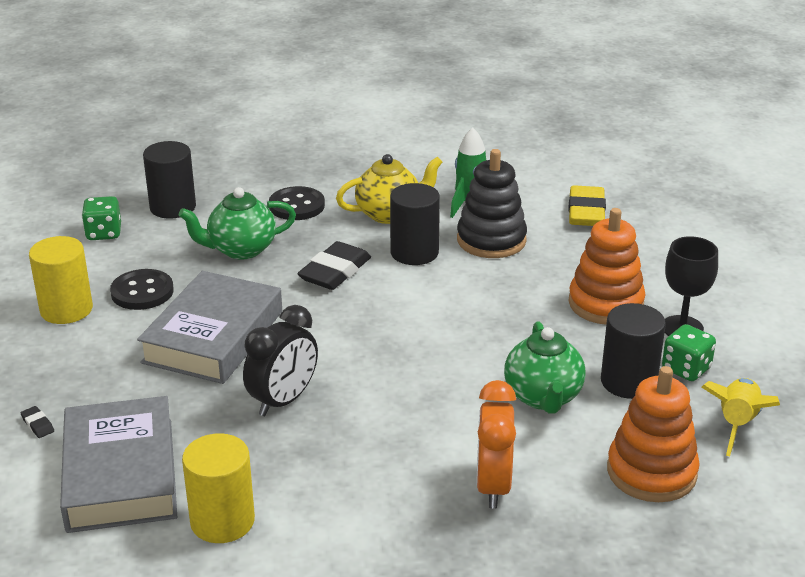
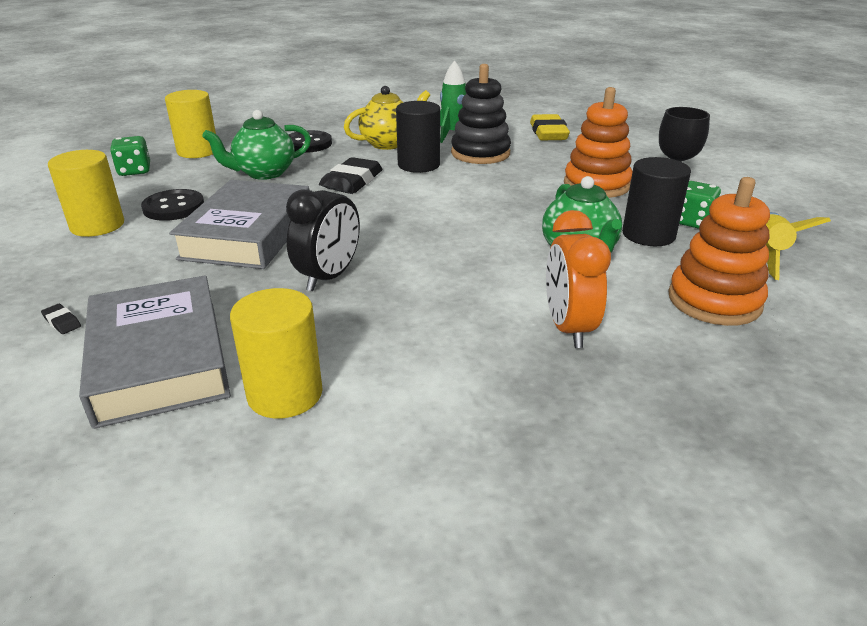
camera: 10 degrees left, 0 degrees up
black cylinder [143,141,196,219] -> yellow cylinder [165,90,216,158]

